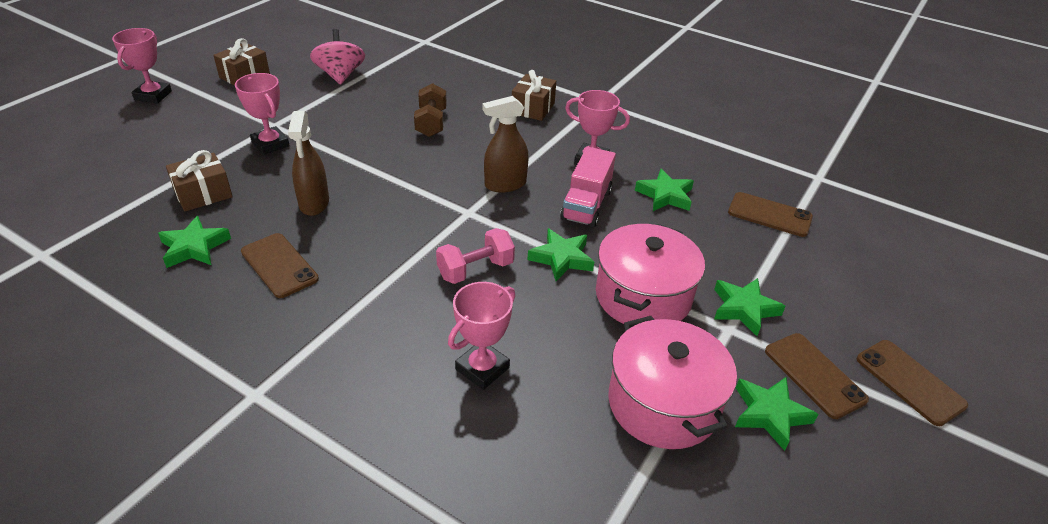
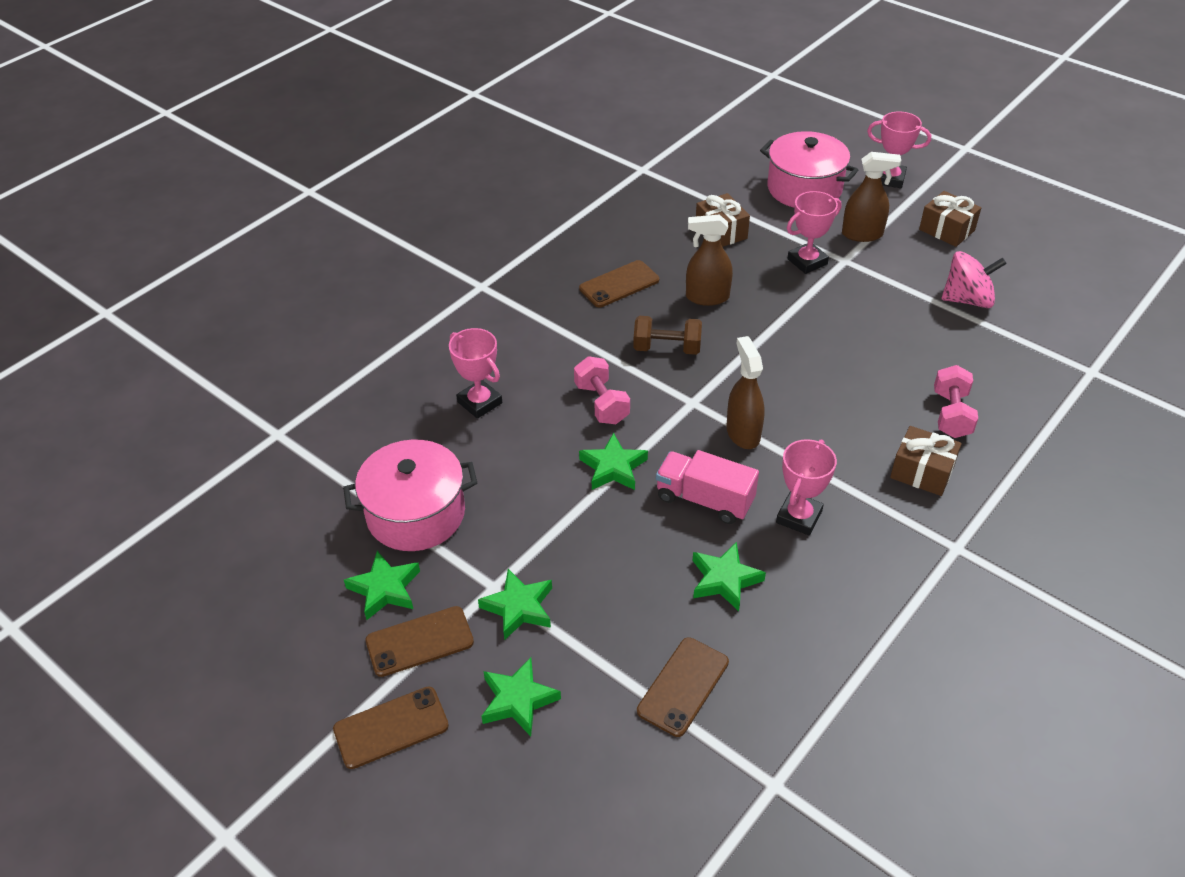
camera: 100 degrees right, 5 degrees up
green star [158,216,231,268] -> green star moved to [481,657,561,736]
brown dumbbell [414,83,447,137] -> brown dumbbell moved to [633,316,702,355]
pink pot [596,224,705,324] -> pink pot moved to [760,131,858,207]
none -> brown spray bottle [842,152,901,242]
none -> pink dumbbell [934,365,978,438]

